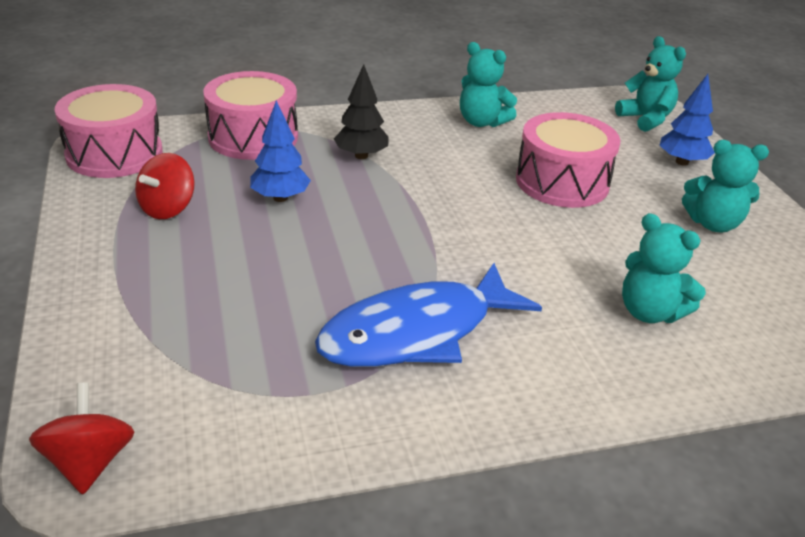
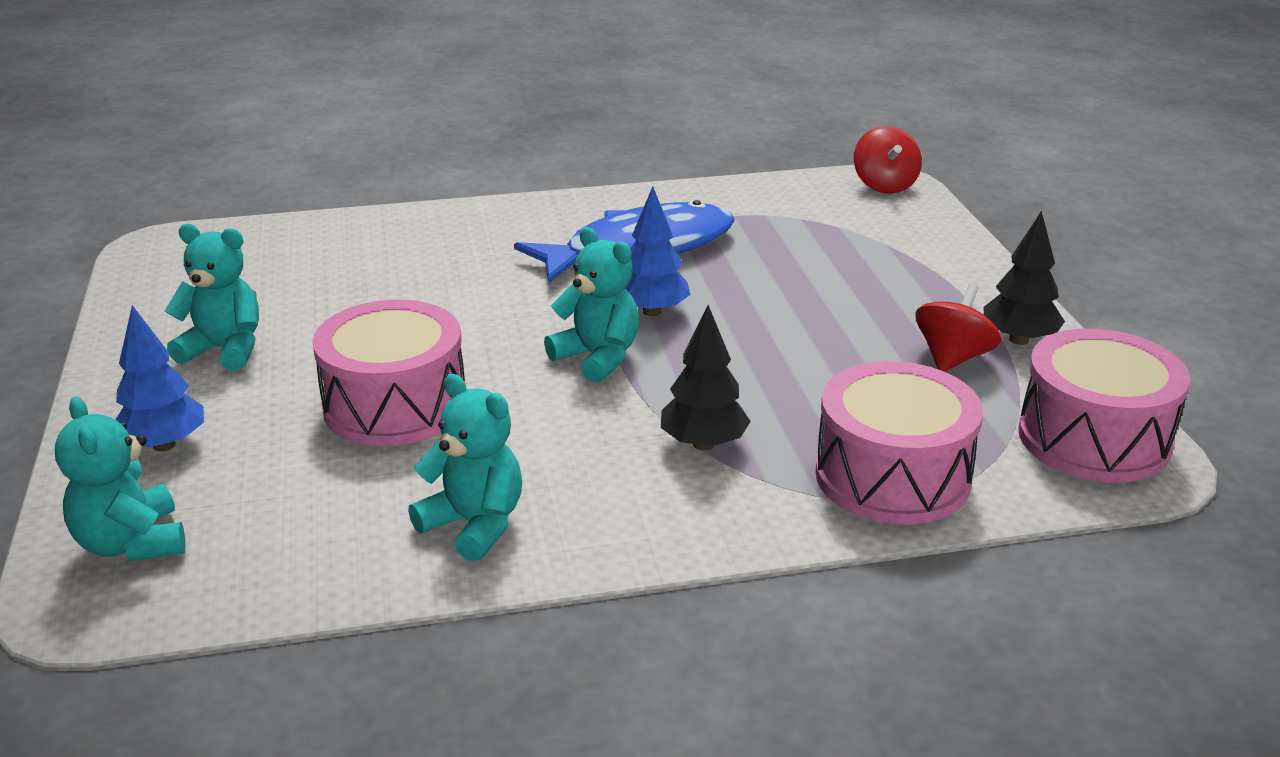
camera: 175 degrees left, 5 degrees down
blue tree [250,101,311,202] -> blue tree moved to [625,186,691,316]
turquoise teddy bear [622,213,706,323] -> turquoise teddy bear moved to [544,227,639,383]
none -> black tree [984,211,1065,345]

